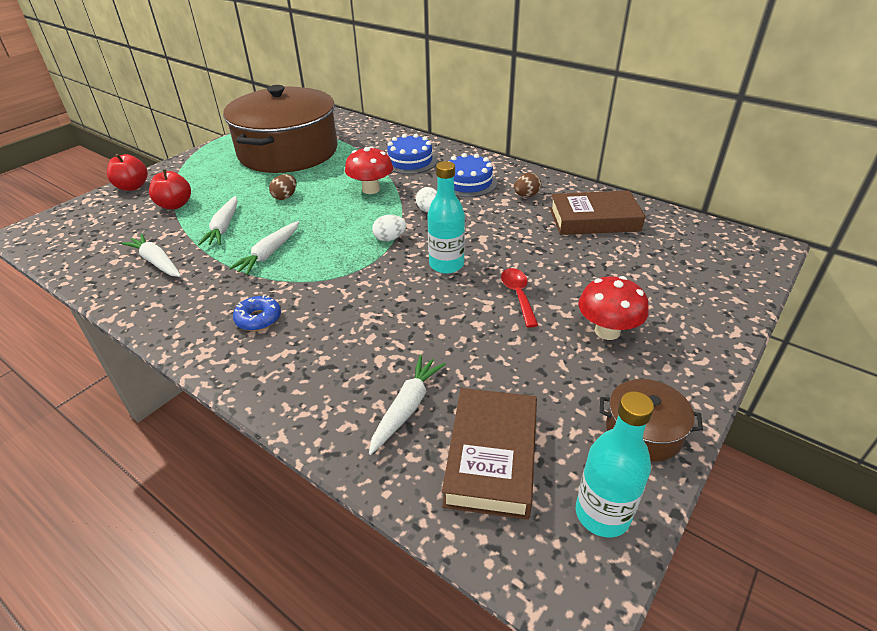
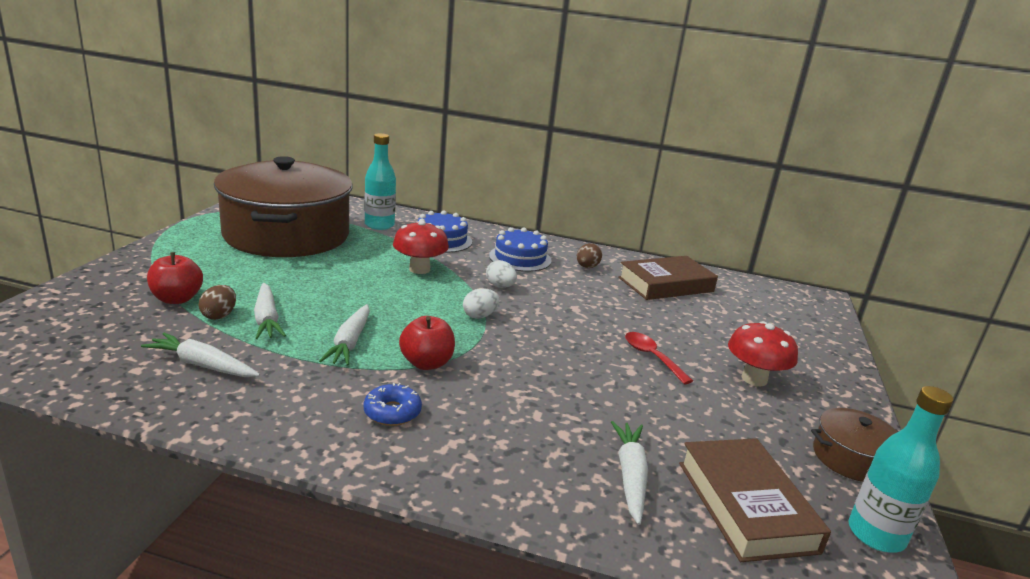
camera: 25 degrees left, 15 degrees down
red apple [107,154,148,191] -> red apple moved to [399,316,455,370]
brown egg [269,174,297,200] -> brown egg moved to [199,285,236,320]
turquoise bottle [427,161,465,274] -> turquoise bottle moved to [364,133,396,230]

